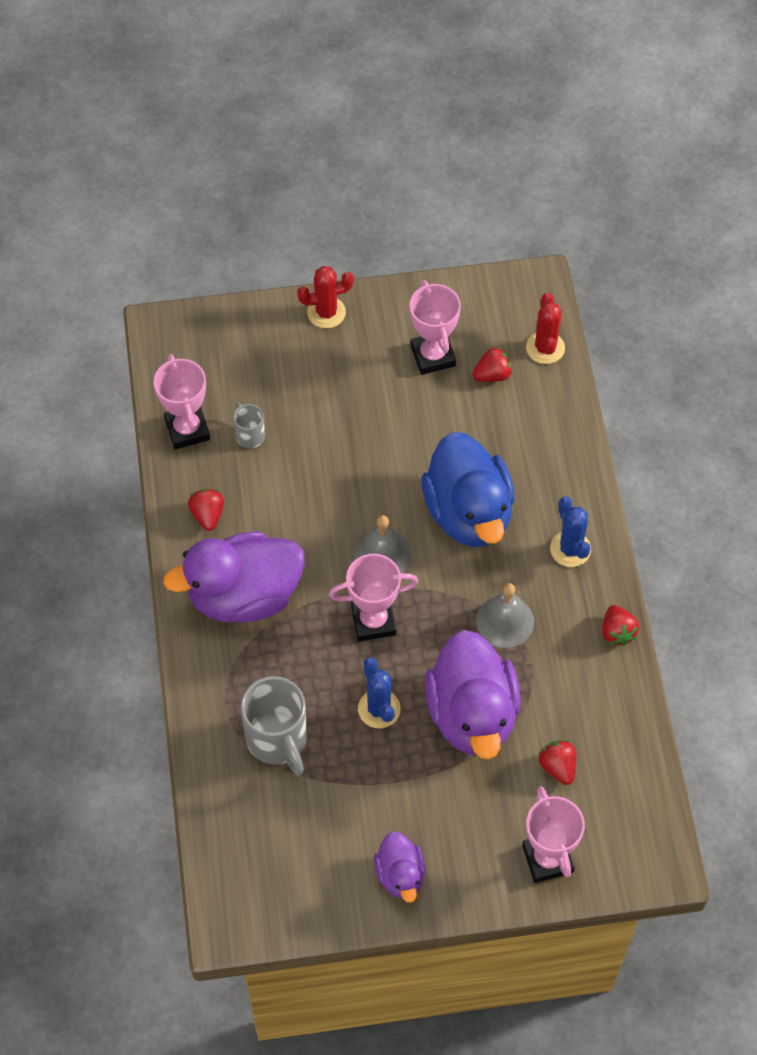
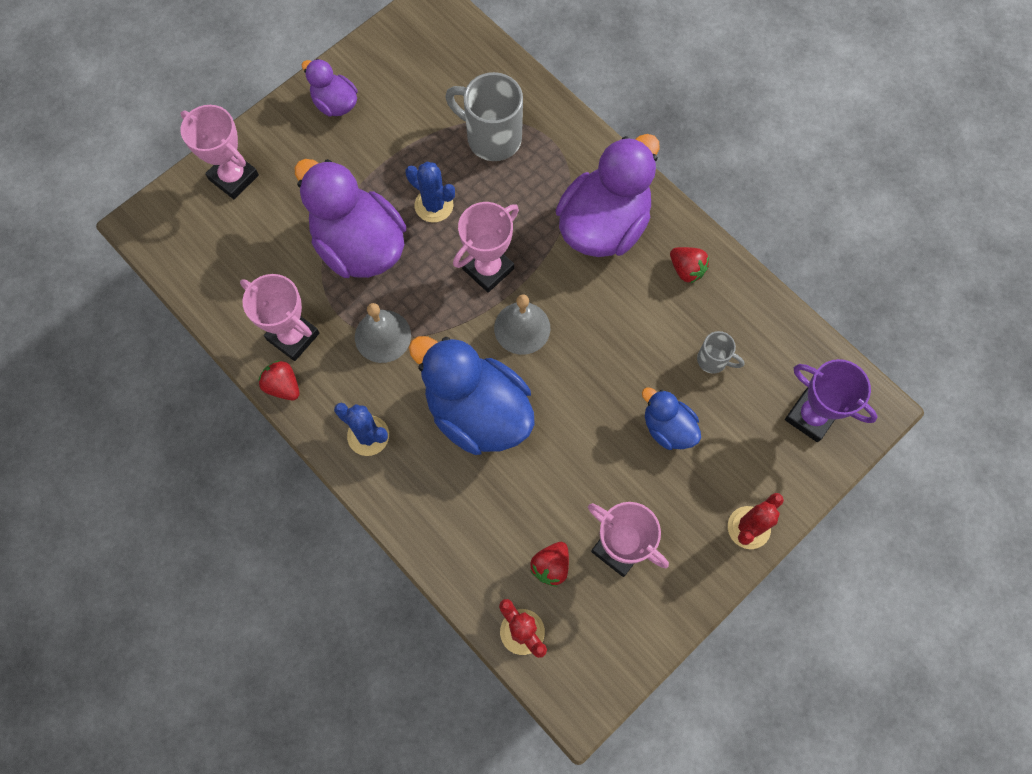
camera: 145 degrees right, 10 degrees up
pink trophy [154,354,210,449] -> pink trophy moved to [240,274,319,361]
red strawberry [539,740,576,785] -> none
none -> blue duck [642,387,701,450]
none -> purple trophy [785,359,878,442]

